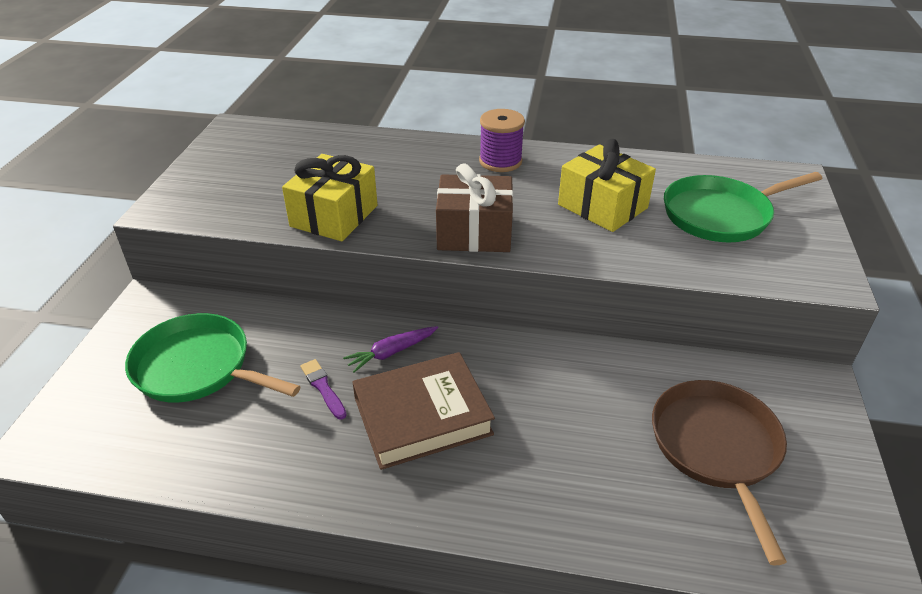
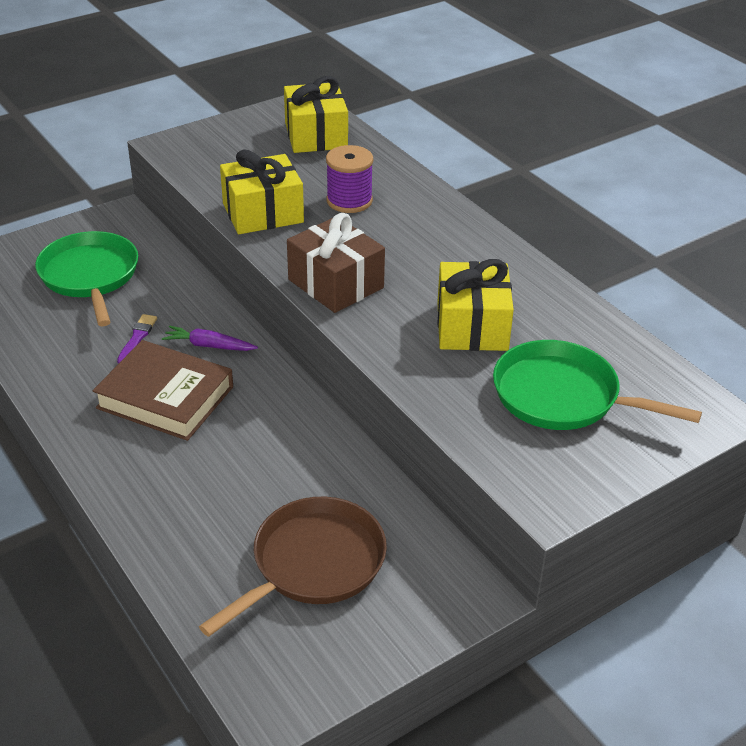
camera: 45 degrees right, 0 degrees up
purple spool [479,109,525,172] -> purple spool moved to [326,145,373,213]
none -> yellow gift [284,76,348,153]

